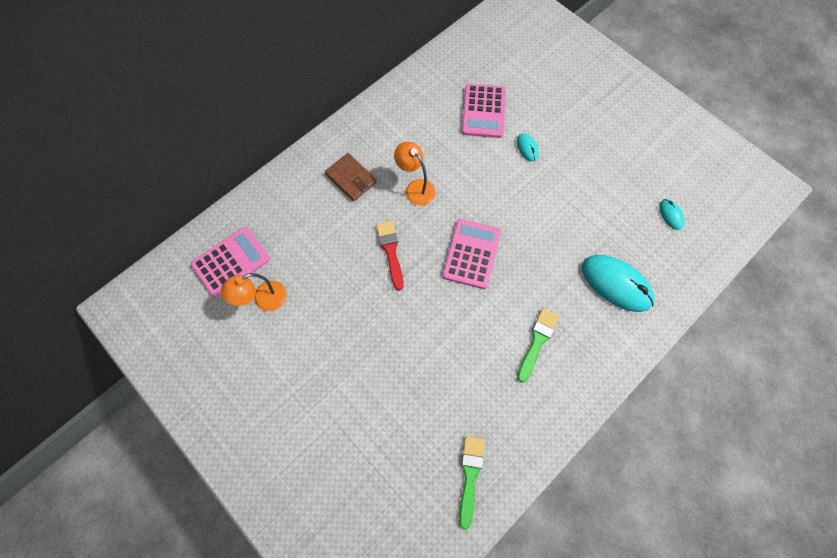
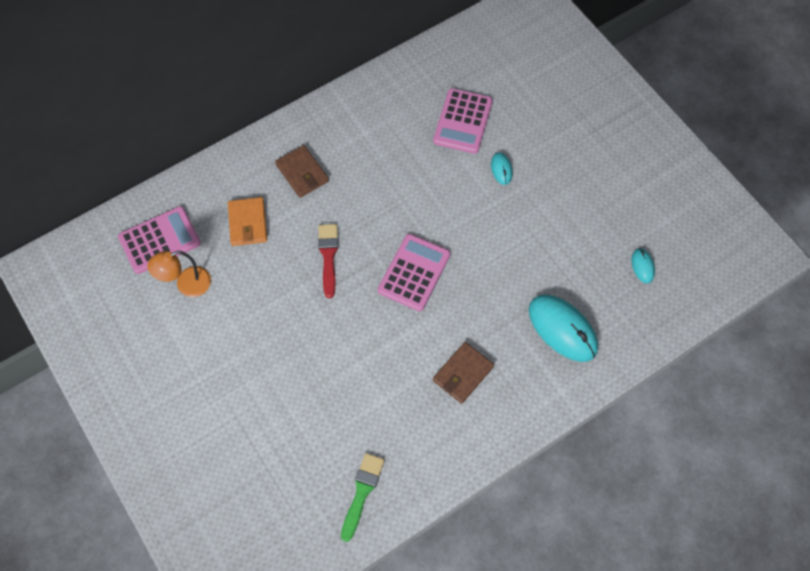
camera: 10 degrees right, 5 degrees down
orange lamp [394,141,435,206] -> none
green brush [517,308,559,383] -> brown wallet [433,342,494,404]
none -> orange wallet [228,197,267,246]

